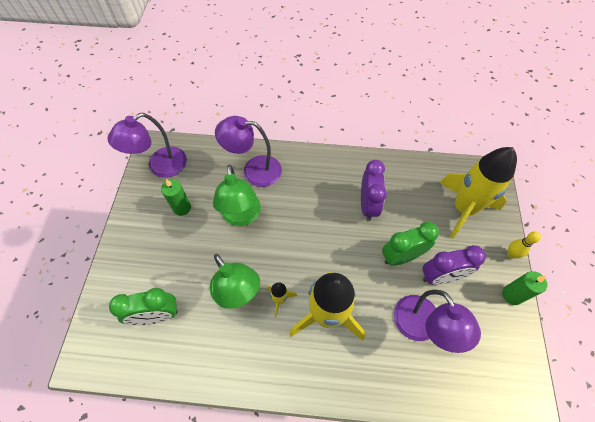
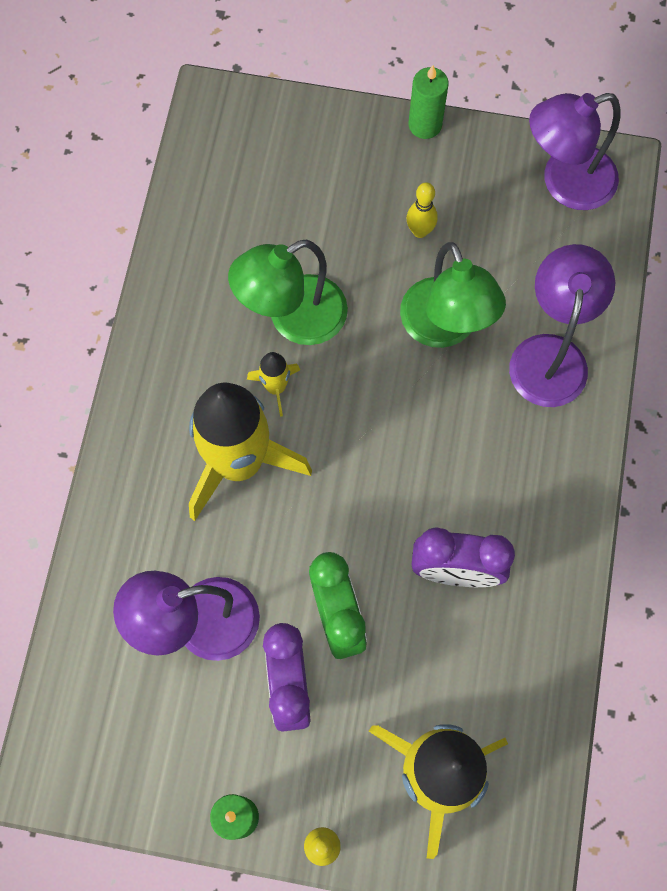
camera: 95 degrees right, 10 degrees up
purple lamp [107,113,187,178] -> purple lamp turned 75 degrees counterclockwise [529,93,620,210]
green clock [109,288,178,326] -> none
green candle [161,179,191,216] -> green candle moved to [408,65,449,139]
green lamp [213,165,261,226] -> green lamp turned 105 degrees counterclockwise [400,242,506,348]
none -> yellow bowling pin [406,182,438,238]

